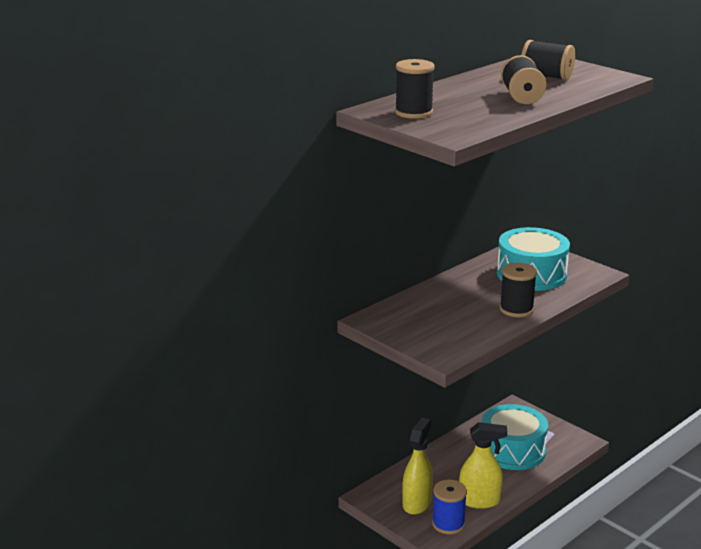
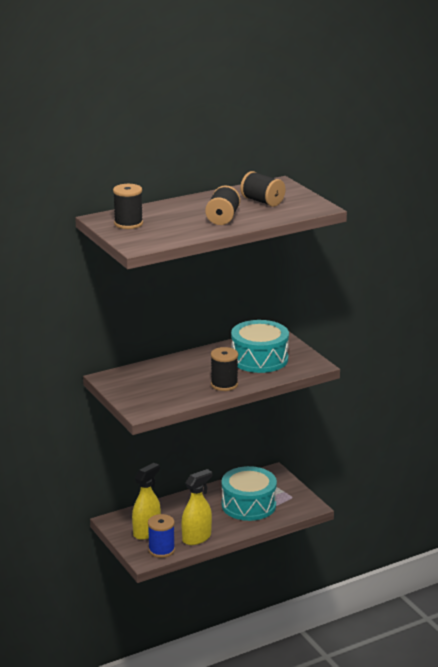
camera: 15 degrees right, 0 degrees up
yellow spray bottle [459,422,507,509] -> yellow spray bottle turned 60 degrees counterclockwise [182,469,212,545]

